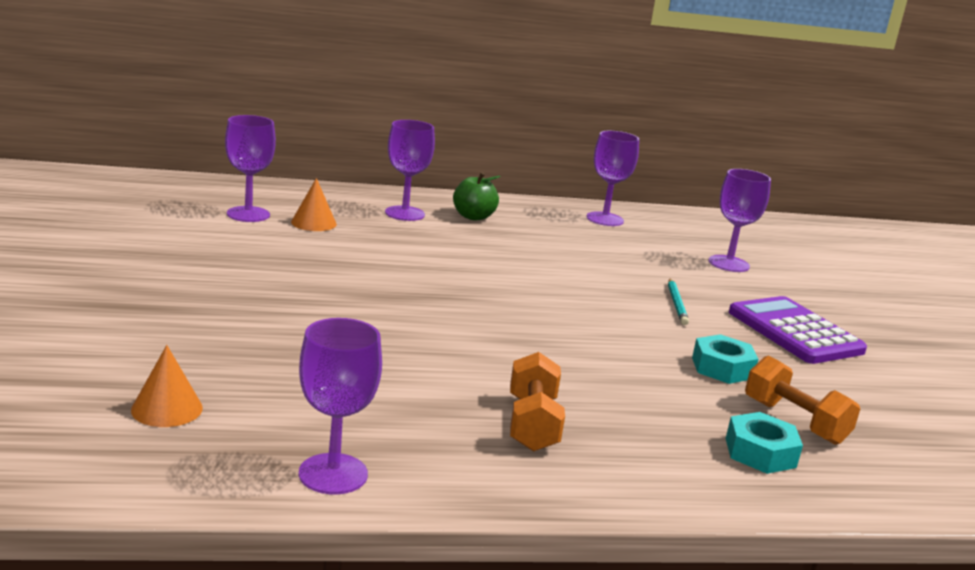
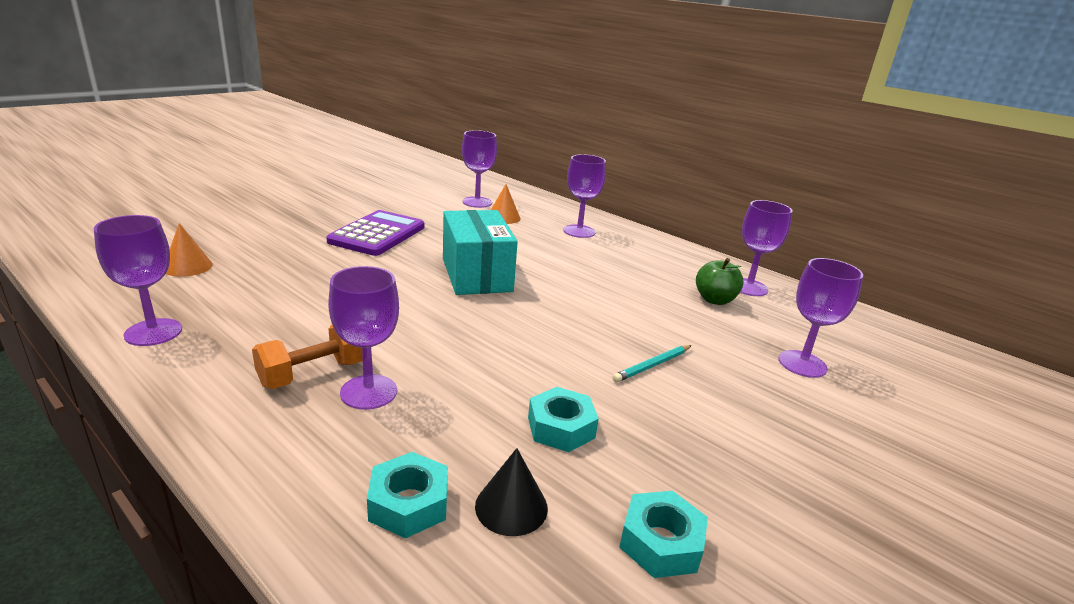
camera: 50 degrees right, 5 degrees up
green apple [453,172,501,220] -> green apple moved to [696,258,744,305]
purple calculator [729,296,867,364] -> purple calculator moved to [326,210,424,256]
orange dumbbell [745,355,860,445] -> black cone [475,448,548,536]
none -> purple goblet [328,266,399,410]
none -> turquoise box [443,210,518,295]
none -> turquoise nut [619,491,708,578]

